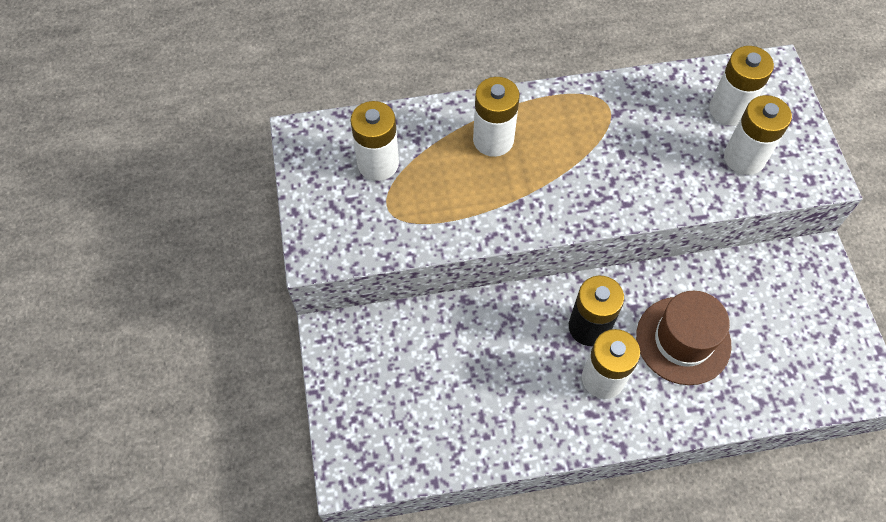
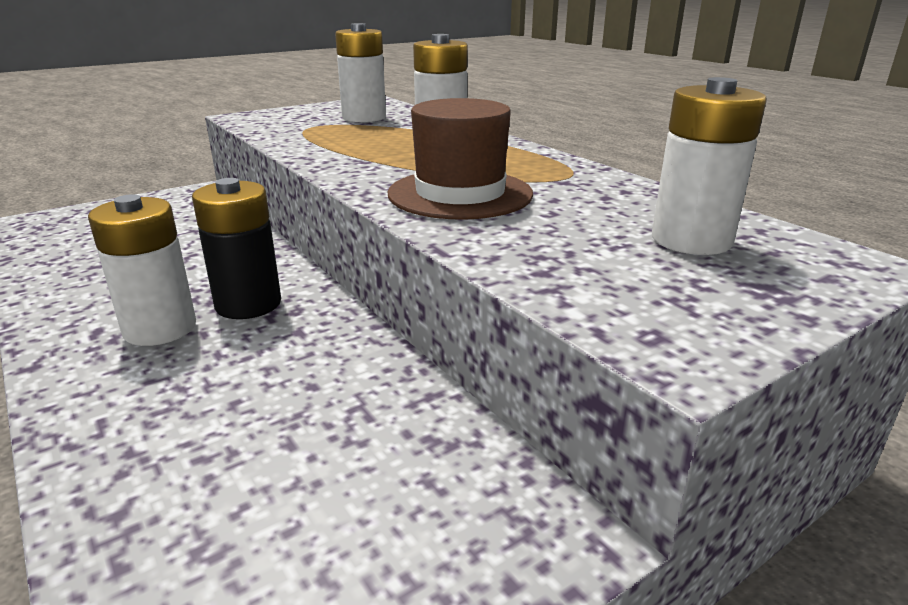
camera: 65 degrees right, 35 degrees down
brown hat [636,291,731,385] -> brown hat moved to [388,98,533,220]
white battery [724,95,792,175] -> none

